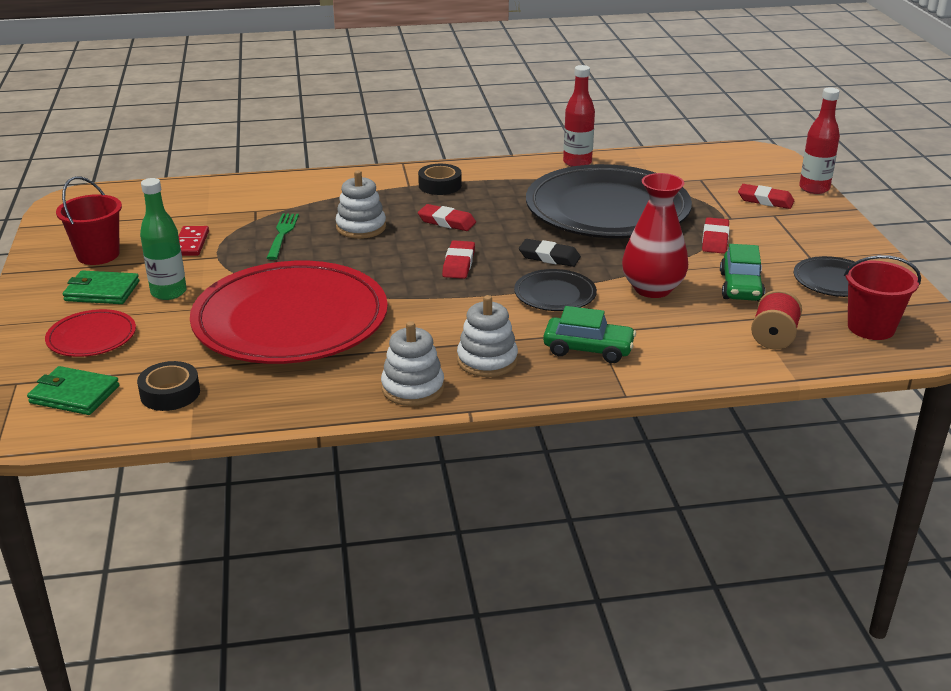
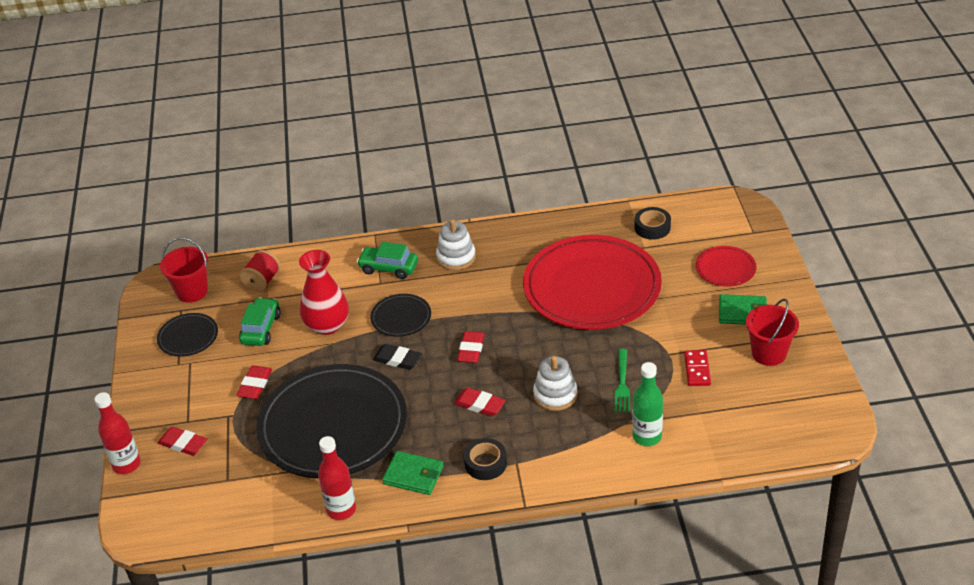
camera: 175 degrees left, 10 degrees up
green wallet [27,366,119,415] -> green wallet moved to [382,451,444,495]
green bottle [140,178,187,300] -> green bottle moved to [632,362,663,446]
white stacking toy [381,321,444,406] -> none

